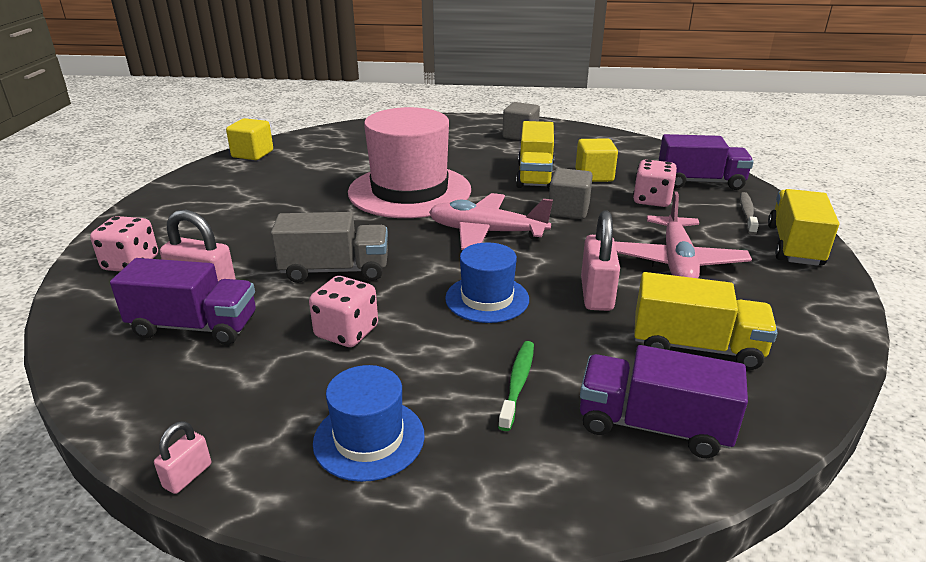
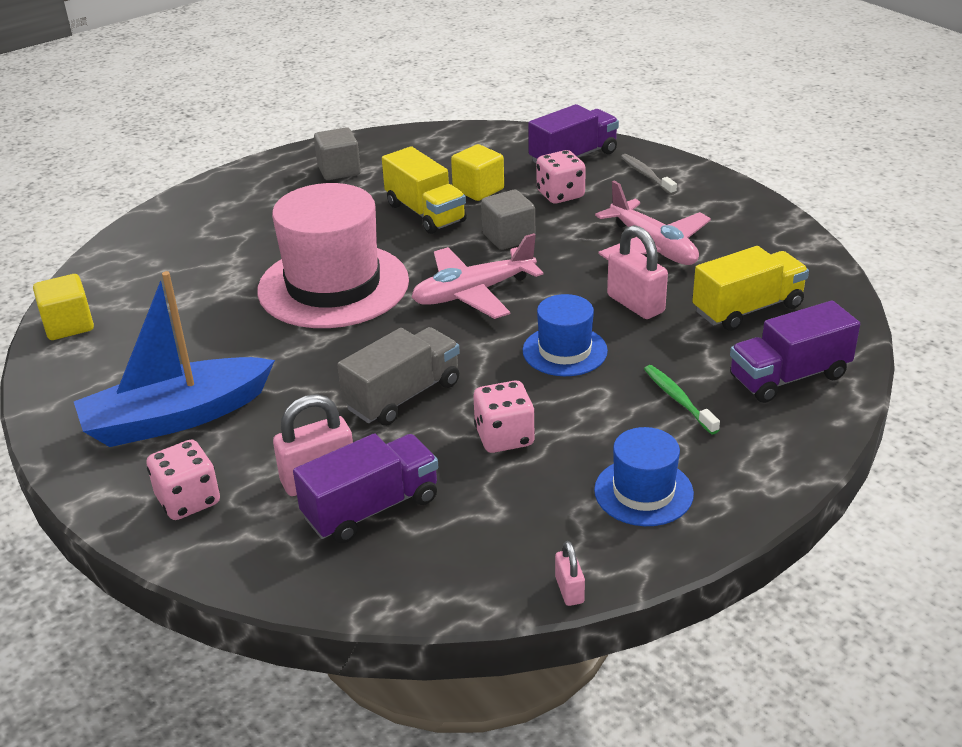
camera: 40 degrees left, 5 degrees up
yellow truck [768,189,839,266] -> none
none -> blue boat [74,271,275,447]

